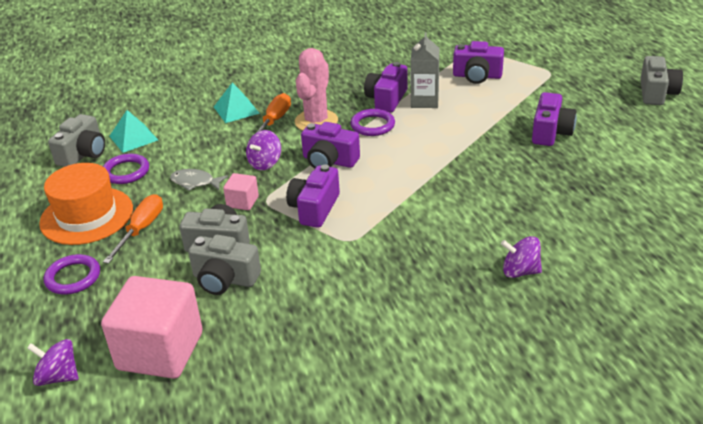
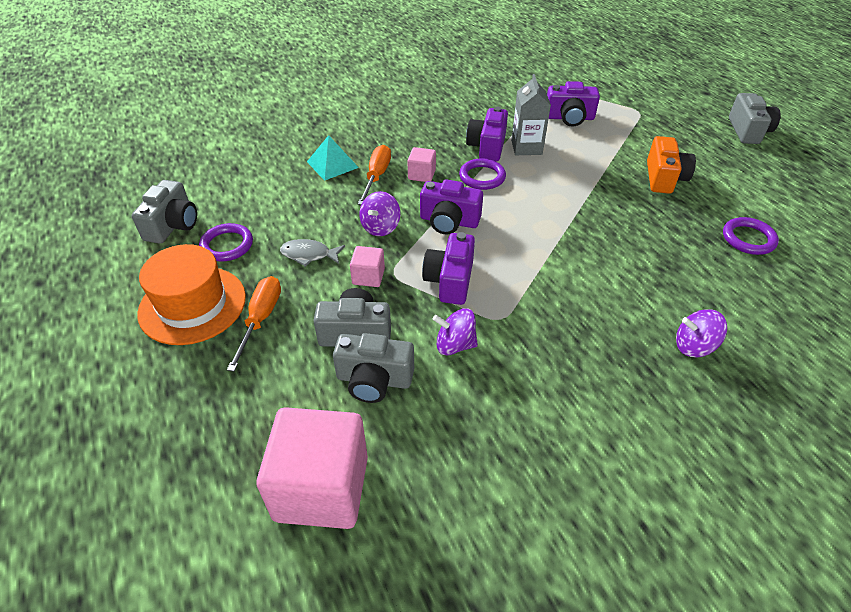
camera: 10 degrees left, 10 degrees up
purple spinning top [27,339,78,386] -> purple spinning top moved to [433,308,478,356]
purple ring [44,254,100,295] -> purple ring moved to [723,217,779,255]
turquoise pyramid [109,110,158,153] -> none
pink cactus [295,48,338,131] -> pink cube [407,147,436,182]
purple camera [532,92,577,146] -> orange camera [647,136,696,194]

